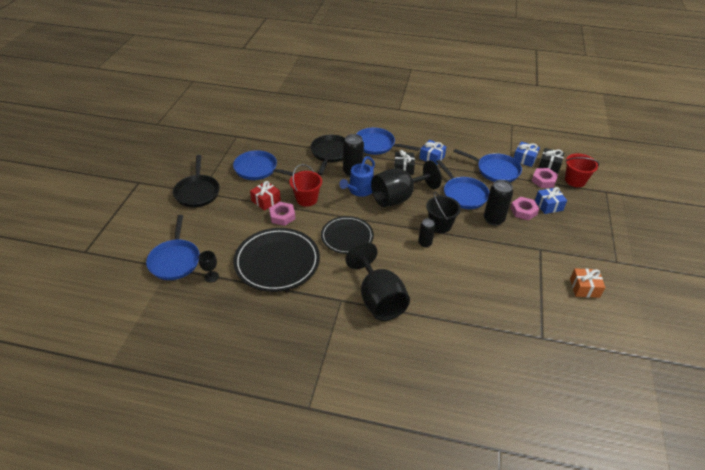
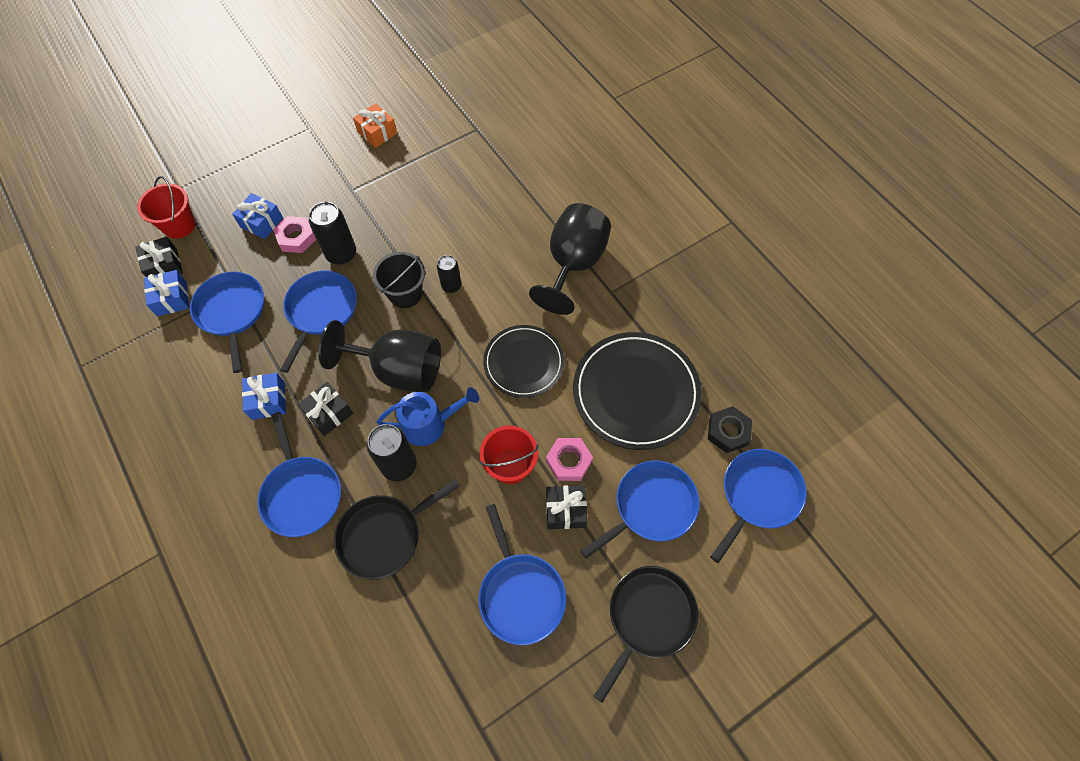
camera: 135 degrees left, 20 degrees up
black goblet [199,251,219,282] -> black nut [708,406,752,453]
red gift [250,181,281,211] -> black gift [546,485,587,529]
pink nut [532,168,558,188] -> none
none -> blue pan [581,461,700,559]

